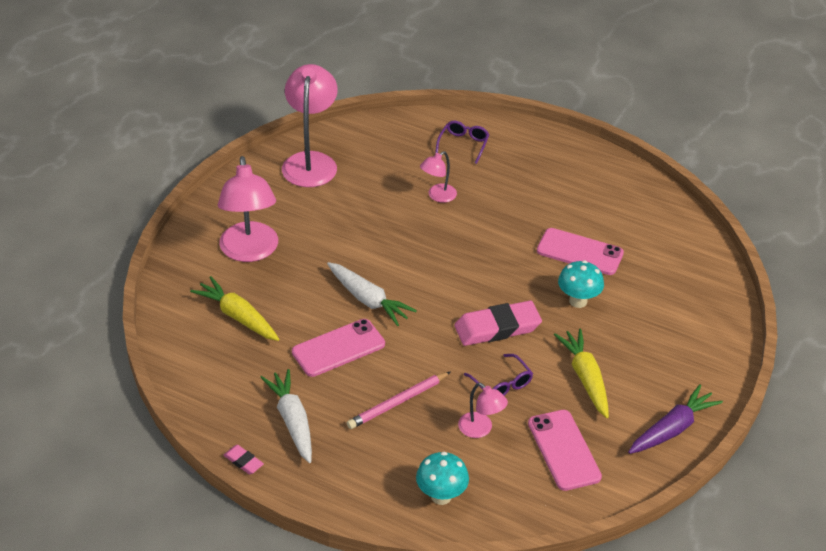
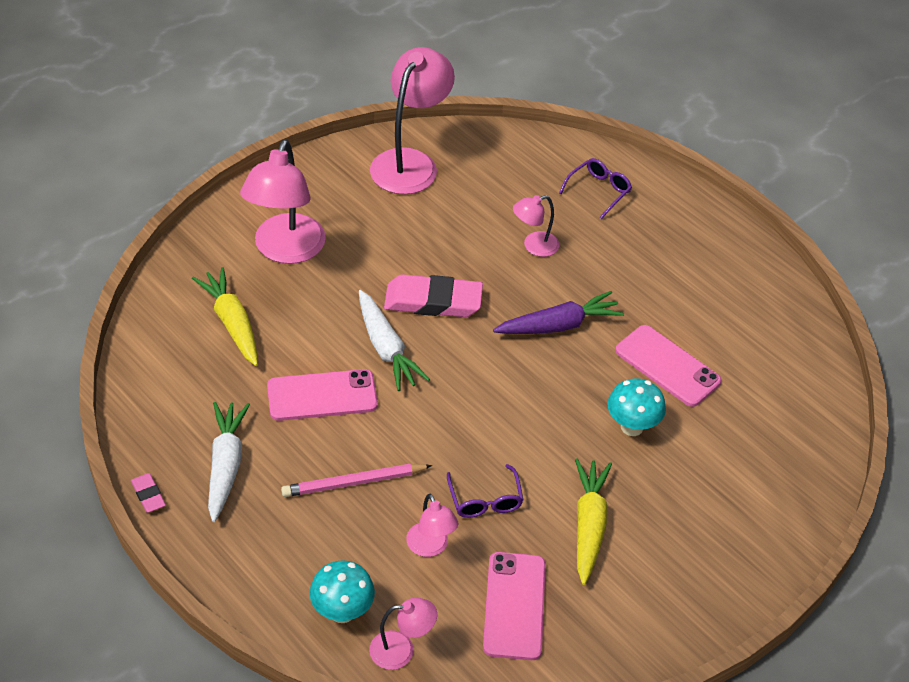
camera: 20 degrees right, 5 degrees up
pink eraser [454,300,542,346] -> pink eraser moved to [384,274,483,317]
purple carrot [628,384,723,454] -> purple carrot moved to [493,291,624,334]
none -> pink lamp [369,598,437,670]

